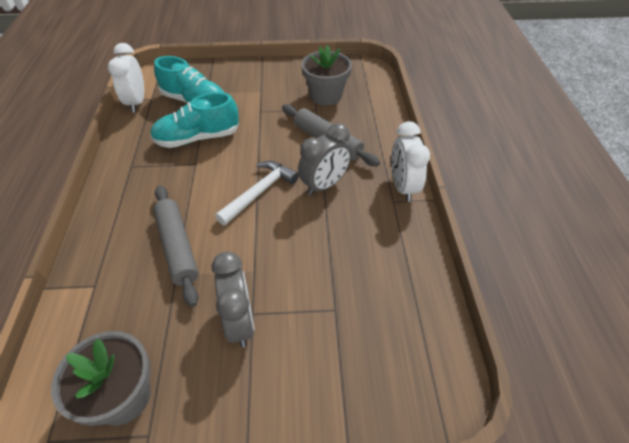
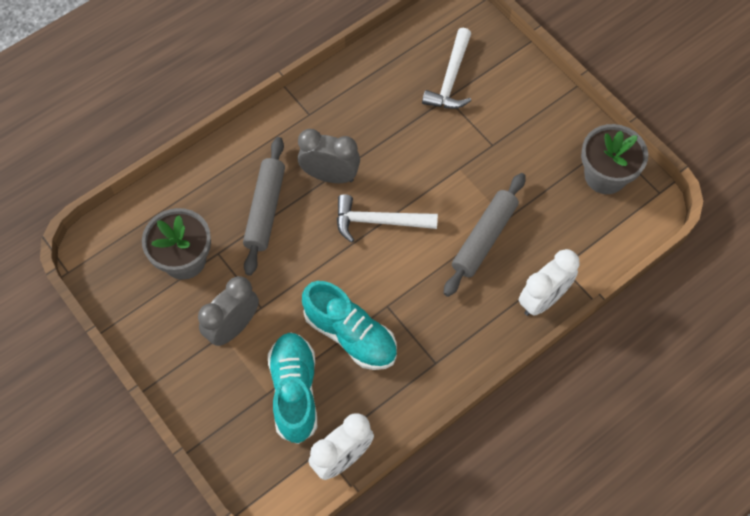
camera: 125 degrees left, 15 degrees up
grey clock [212,251,255,348] -> grey clock moved to [198,276,259,346]
white clock [391,121,430,202] -> white clock moved to [519,249,579,316]
none -> white hammer [422,28,471,109]

